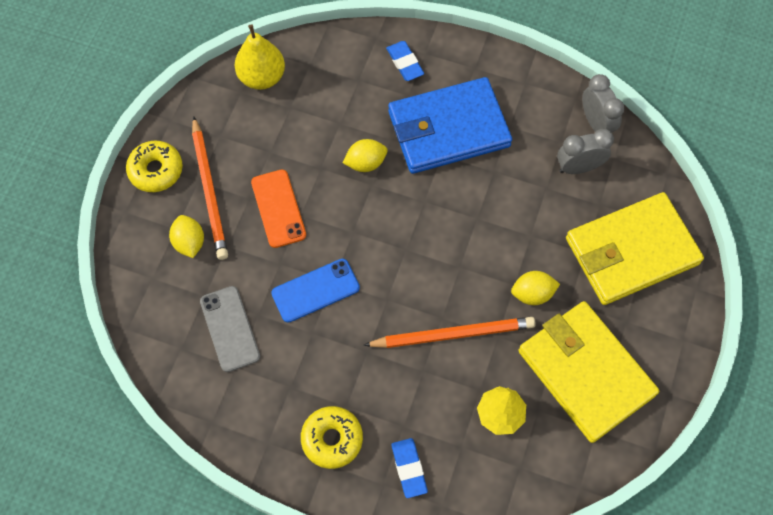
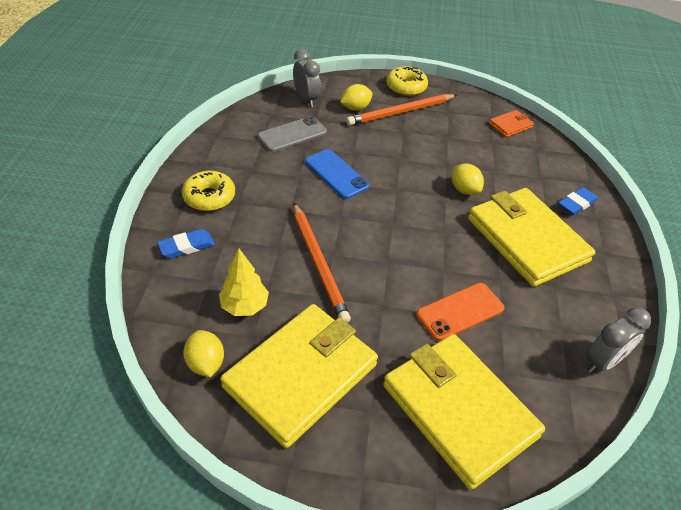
camera: 75 degrees right, 20 degrees down
yellow pear [235,24,285,90] -> orange wallet [489,110,534,137]
orange phone [251,169,306,248] -> orange phone moved to [417,283,505,341]
blue wallet [388,77,512,174] -> yellow wallet [468,188,595,287]
yellow lemon [511,271,560,305] -> yellow lemon moved to [183,330,224,377]
grey clock [557,129,614,174] -> grey clock moved to [293,49,321,107]

